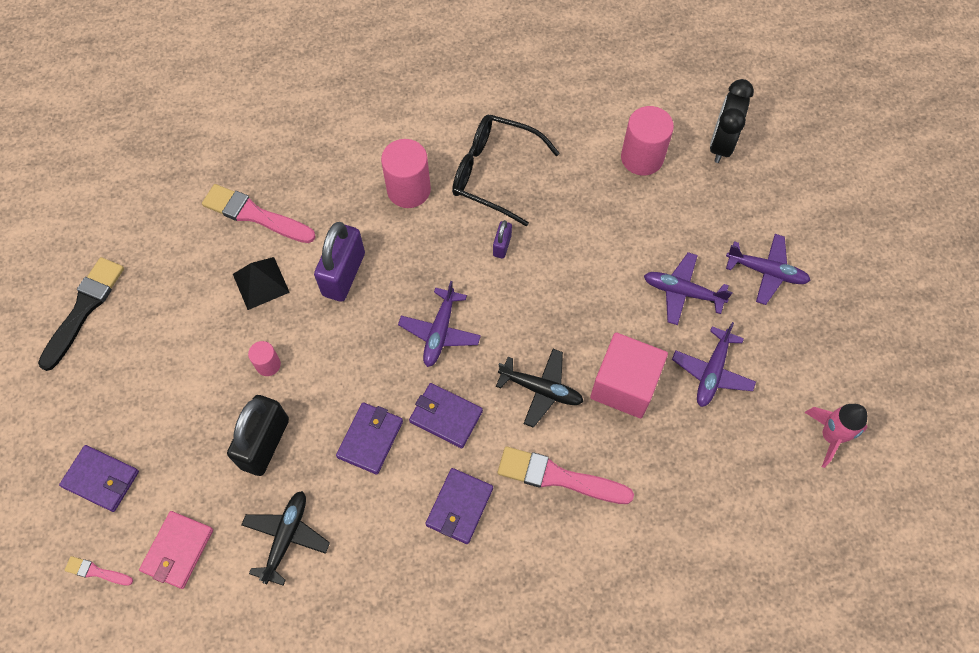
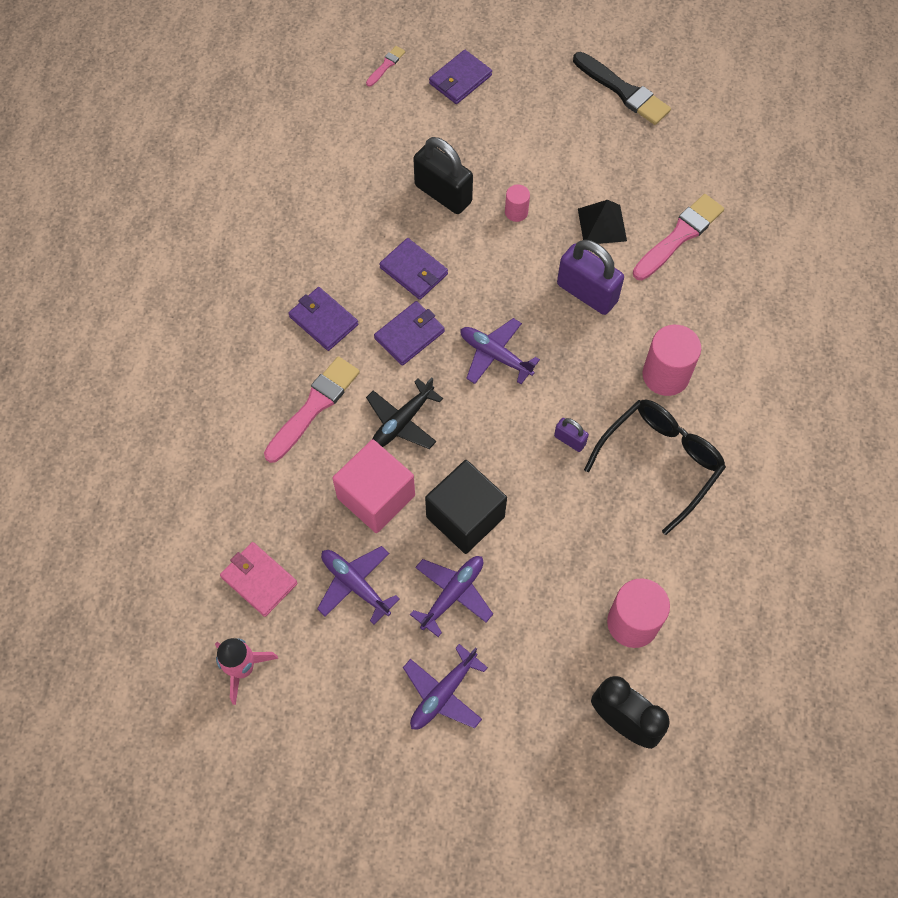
camera: 110 degrees right, 0 degrees up
pink wallet [139,511,213,589] -> pink wallet moved to [220,542,298,617]
black plane [241,491,330,586] -> none
none -> black cube [425,460,507,554]

